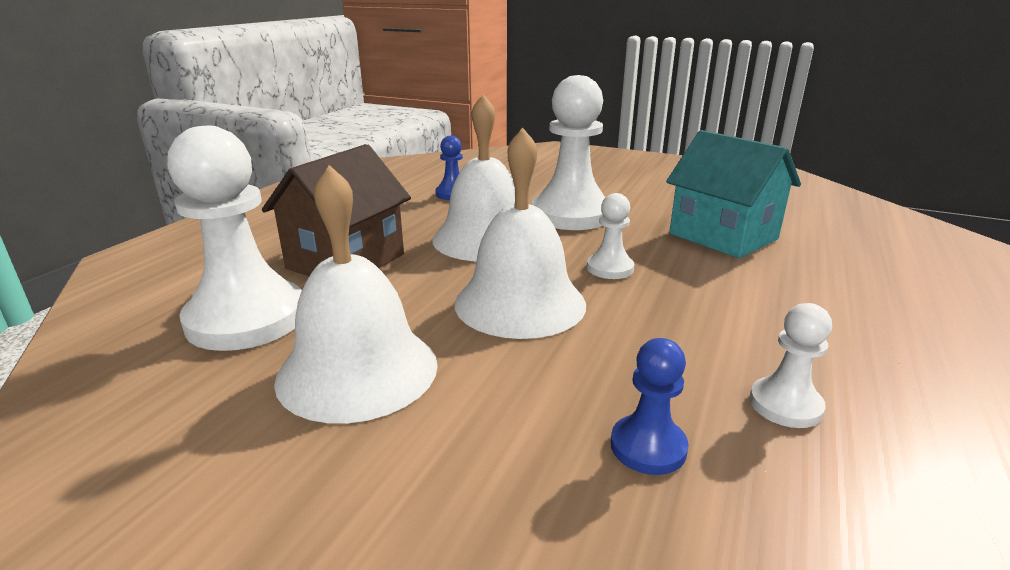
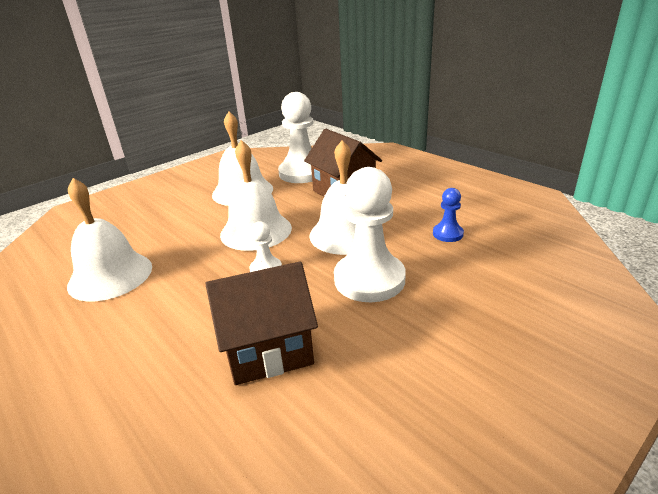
camera: 115 degrees right, 5 degrees up
blue pawn [611,338,688,475] -> none
turquoise house [666,130,801,258] -> brown house [206,261,318,385]
white pawn [750,303,832,428] -> white bell [67,178,152,302]

